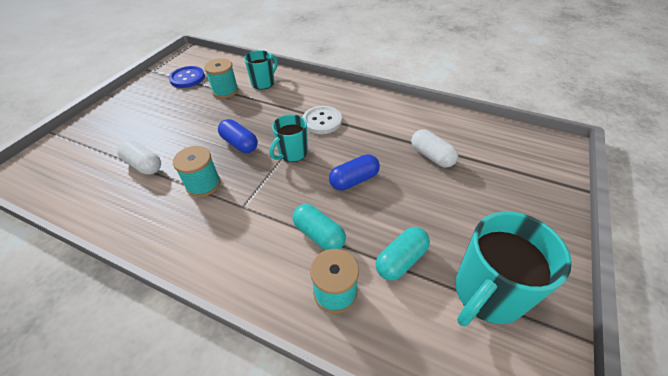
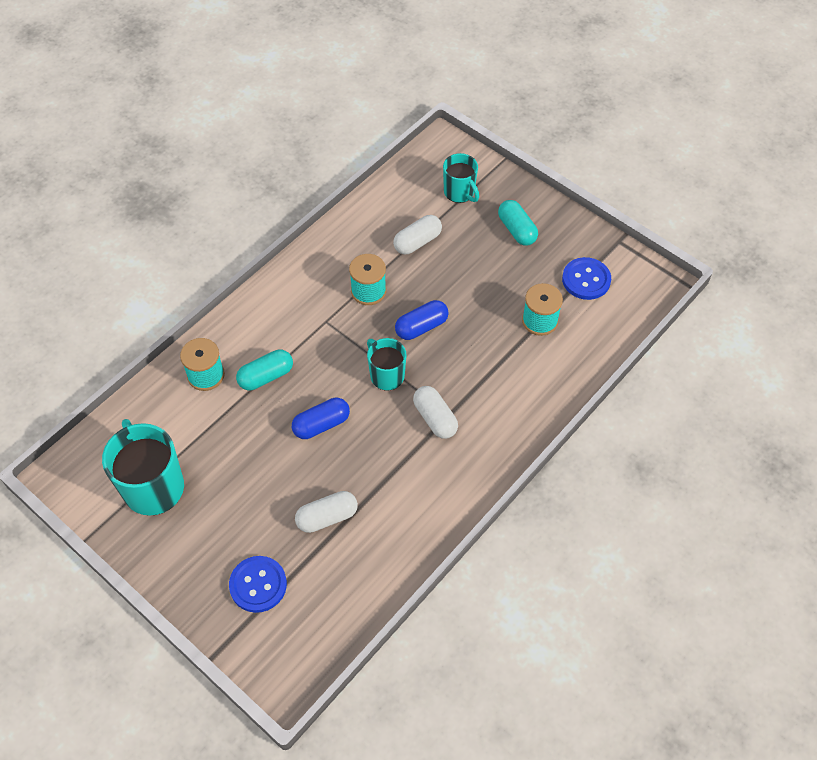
camera: 105 degrees right, 10 degrees up
turquoise mug [244,50,278,90] -> turquoise mug moved to [443,153,479,203]
white button [303,106,342,134] -> white capsule [413,386,458,439]
blue capsule [329,154,380,190] -> blue capsule turned 75 degrees clockwise [292,398,350,439]
turquoise capsule [376,227,430,281] -> turquoise capsule moved to [498,200,538,246]
none -> blue button [229,556,287,613]

